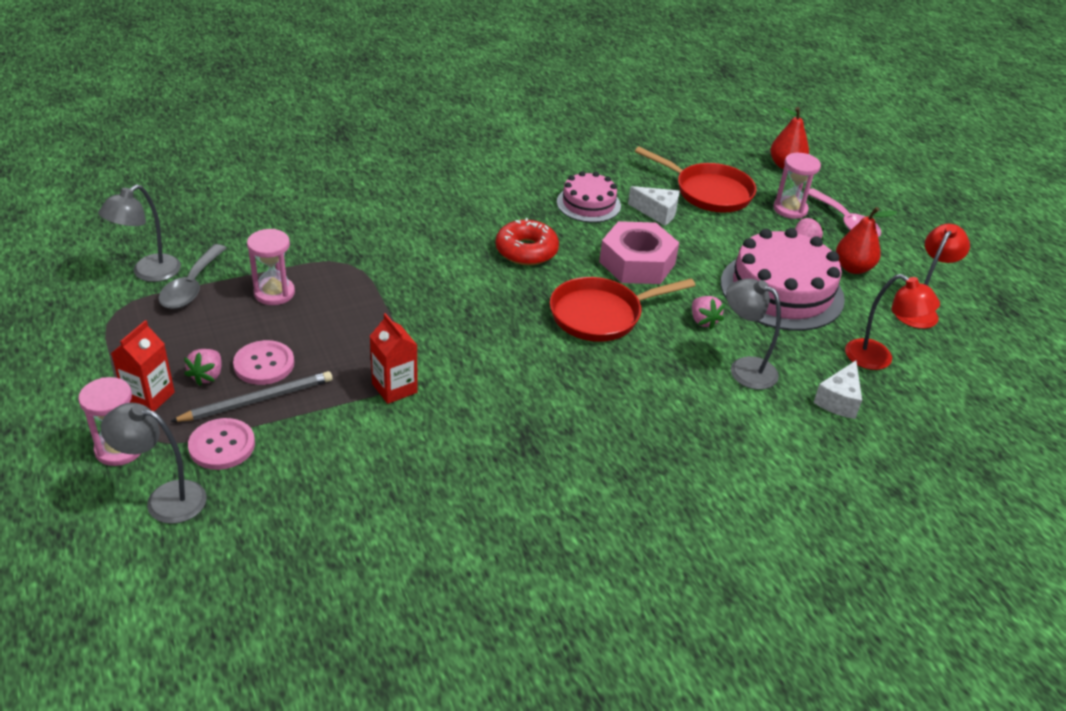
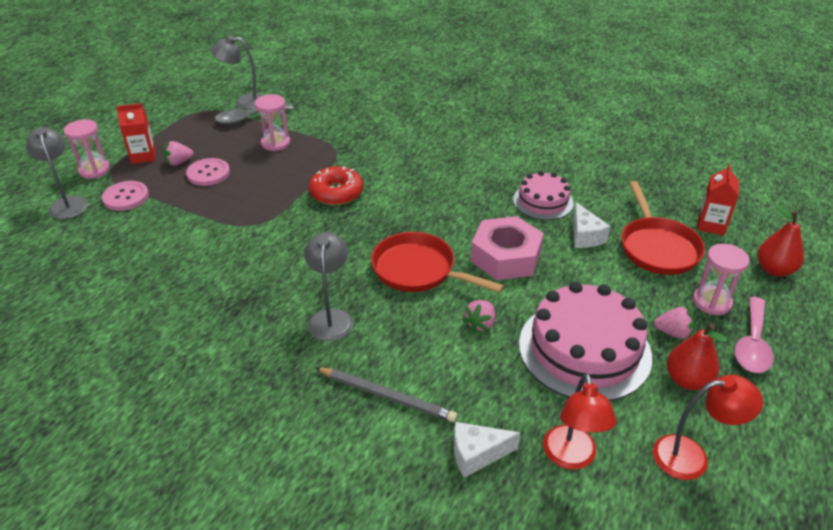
camera: 55 degrees right, 0 degrees up
grey pencil [170,371,333,422] -> grey pencil moved to [315,367,457,422]
red carton [370,313,418,404] -> red carton moved to [697,164,739,235]
red donut [496,218,559,265] -> red donut moved to [309,166,363,205]
grey lamp [726,278,781,390] -> grey lamp moved to [304,232,353,341]

